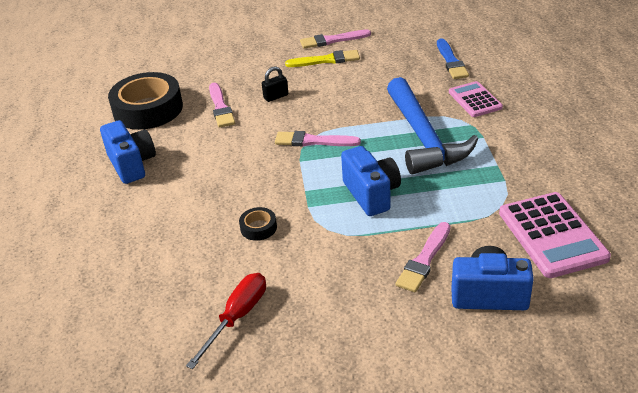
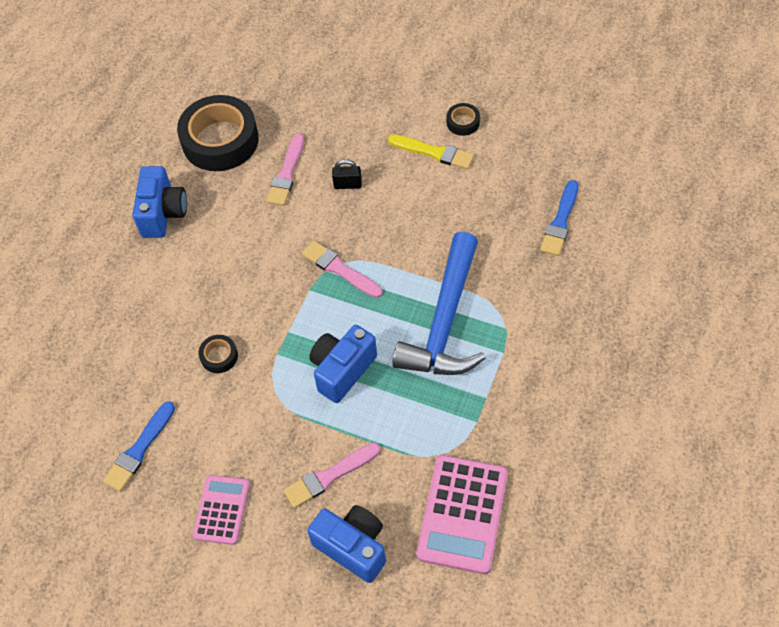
camera: 30 degrees right, 20 degrees up
red screwdriver [186,273,266,369] -> blue brush [103,401,175,492]
pink brush [300,29,371,49] -> black tape [447,103,480,136]
blue camera [341,146,401,216] -> blue camera turned 150 degrees counterclockwise [309,325,377,403]
pink calculator [449,81,503,117] -> pink calculator moved to [193,475,250,545]

